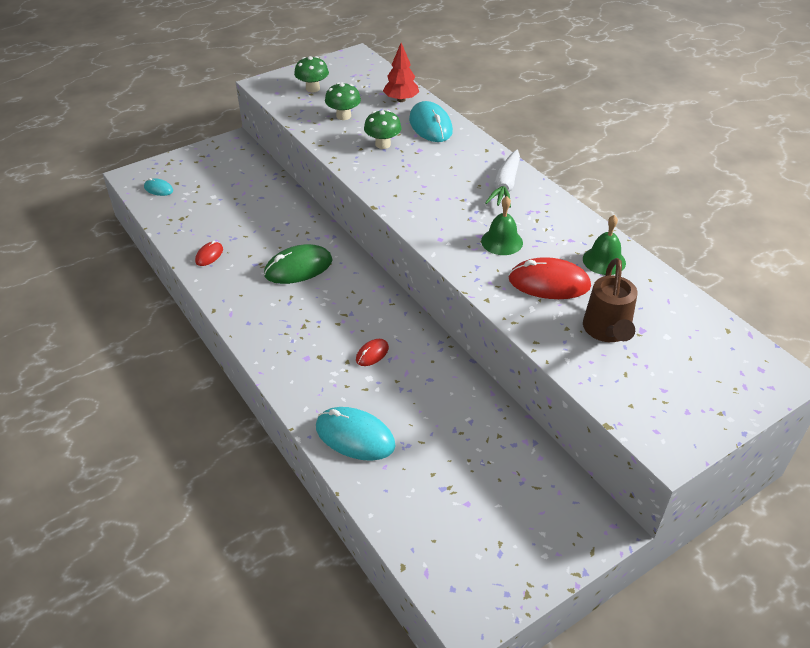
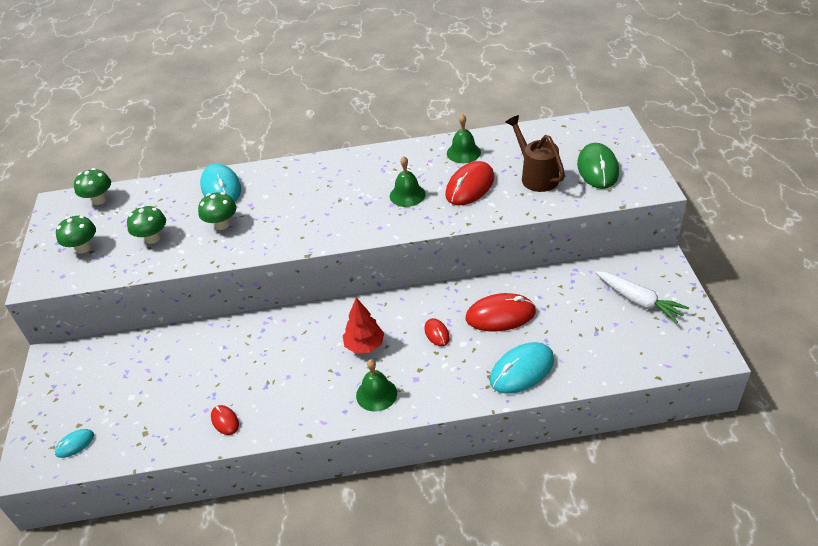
camera: 60 degrees left, 0 degrees up
green mouse [264,244,333,284] -> green mouse moved to [577,143,619,189]
red tree [383,43,419,102] -> red tree moved to [343,298,384,353]
turquoise mouse [409,101,453,142] -> turquoise mouse turned 60 degrees clockwise [200,164,241,202]
white carrot [485,150,520,208] -> white carrot moved to [595,271,689,323]
brown watering can [583,258,637,342] -> brown watering can turned 150 degrees counterclockwise [505,115,565,192]
none -> green mushroom [74,168,111,205]
none -> green bell [356,359,397,412]
none -> red mouse [466,293,536,332]

